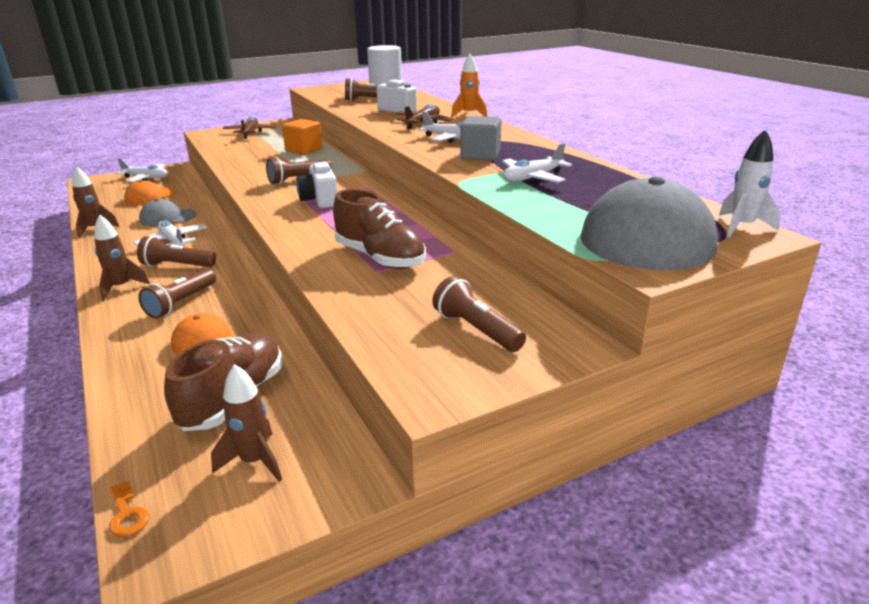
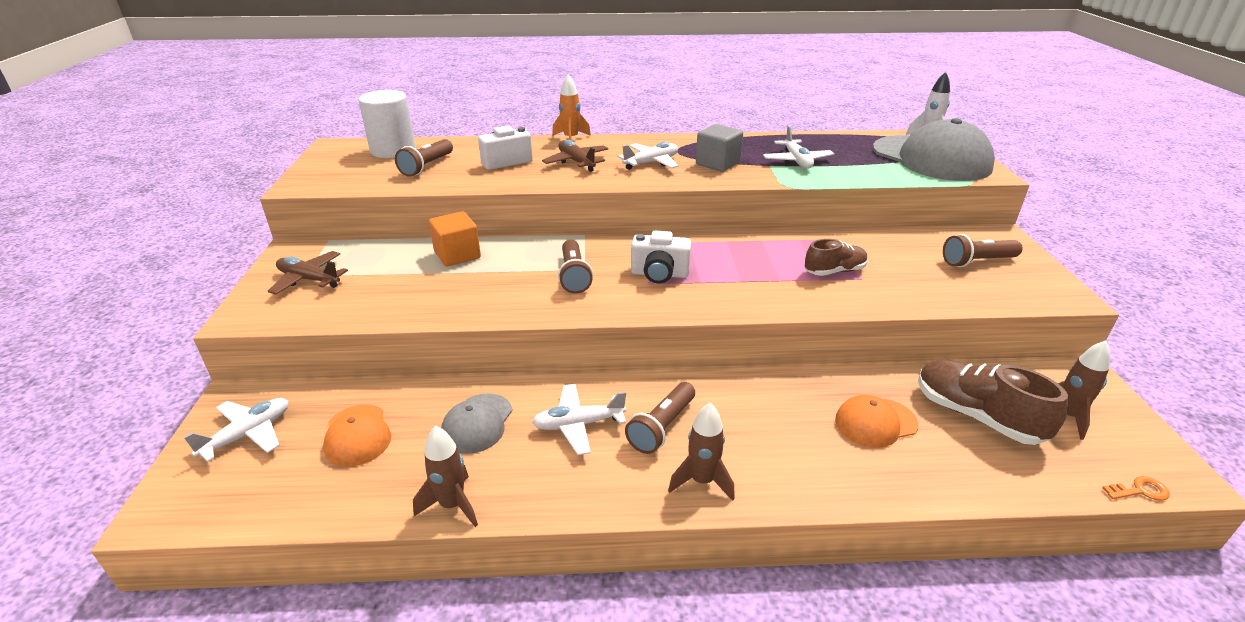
camera: 65 degrees left, 5 degrees up
brown flashlight [138,269,216,319] -> none
brown shoe [333,189,426,269] -> brown shoe [805,239,868,276], size x0.63

